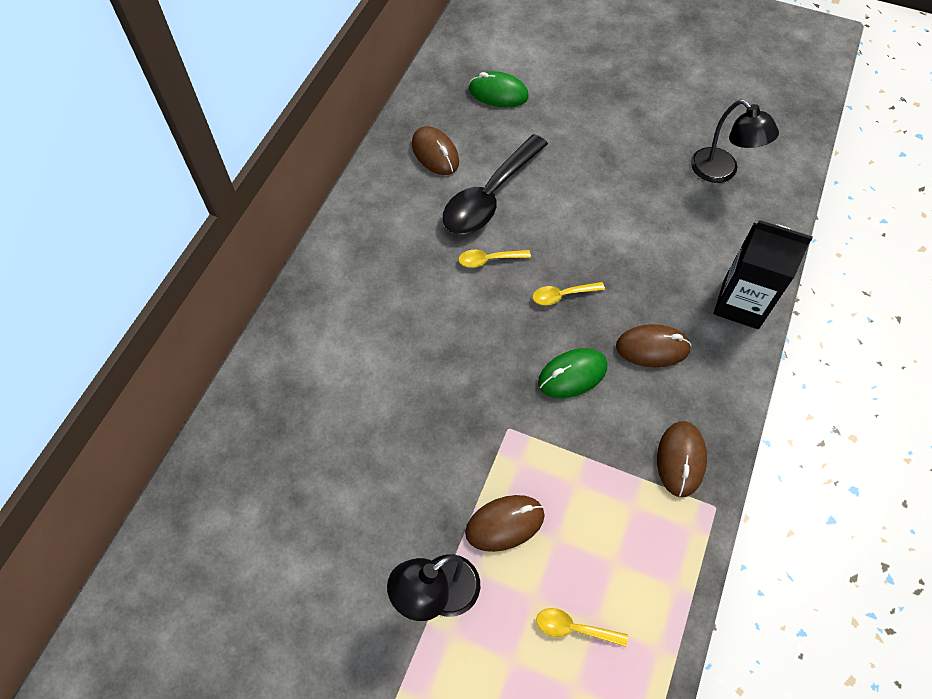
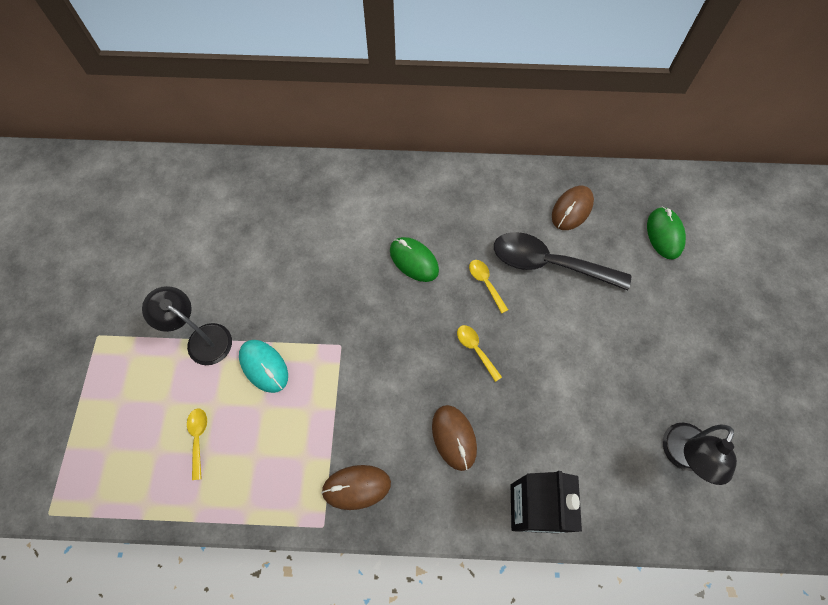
camera: 70 degrees right, 5 degrees up
brown mouse [465,495,545,552] -> turquoise mouse [239,340,288,393]
green mouse [538,348,607,398] -> green mouse moved to [390,237,439,282]

